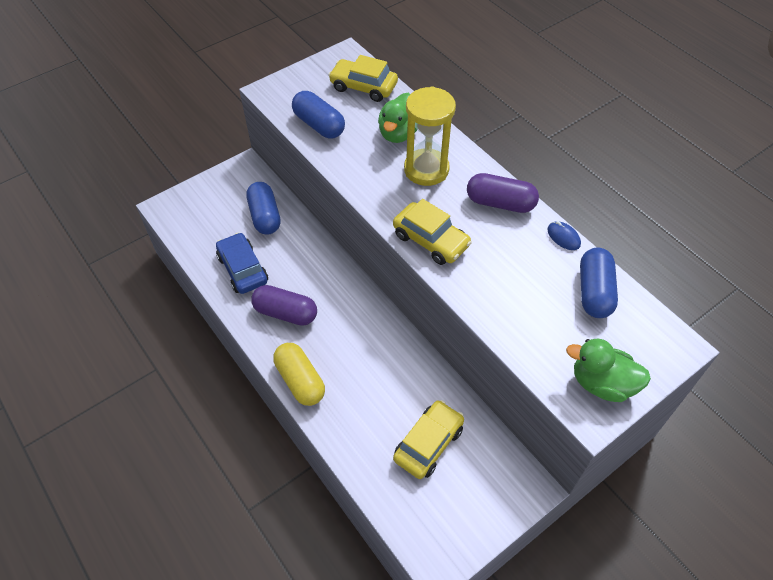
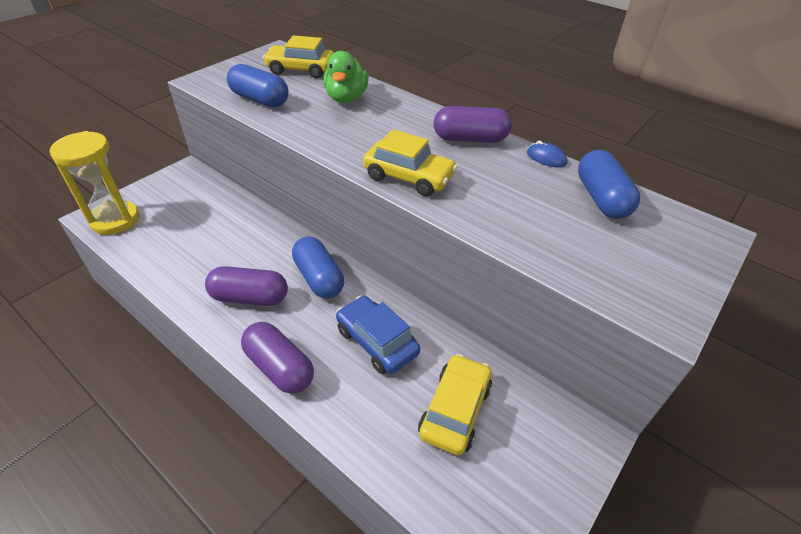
camera: 15 degrees left, 10 degrees down
blue car [216,232,268,294] -> blue car moved to [336,296,420,374]
blue capsule [246,182,281,235] -> blue capsule moved to [292,236,344,298]
yellow capsule [273,343,325,406] -> purple capsule [241,322,314,394]
yellow hourglass [404,86,456,186] -> yellow hourglass moved to [50,131,139,235]
green duck [566,338,651,402] -> none

